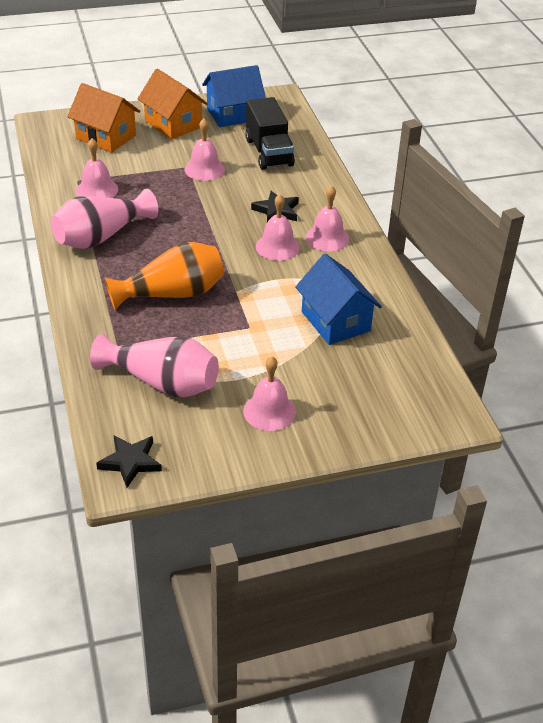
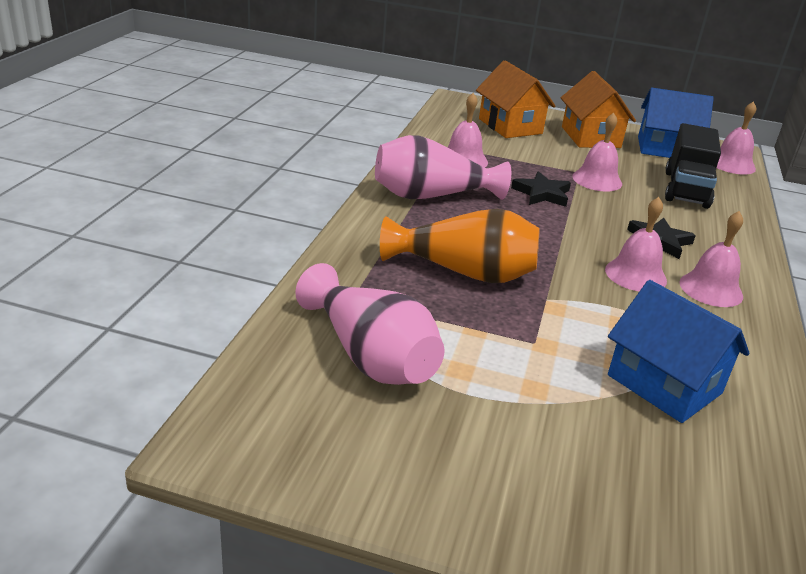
camera: 30 degrees right, 10 degrees down
black star [96,435,162,488] -> black star moved to [511,171,571,207]
pink bell [243,356,296,431] -> pink bell moved to [717,101,756,174]
blue house [295,254,382,345] -> blue house turned 45 degrees counterclockwise [608,280,749,423]

